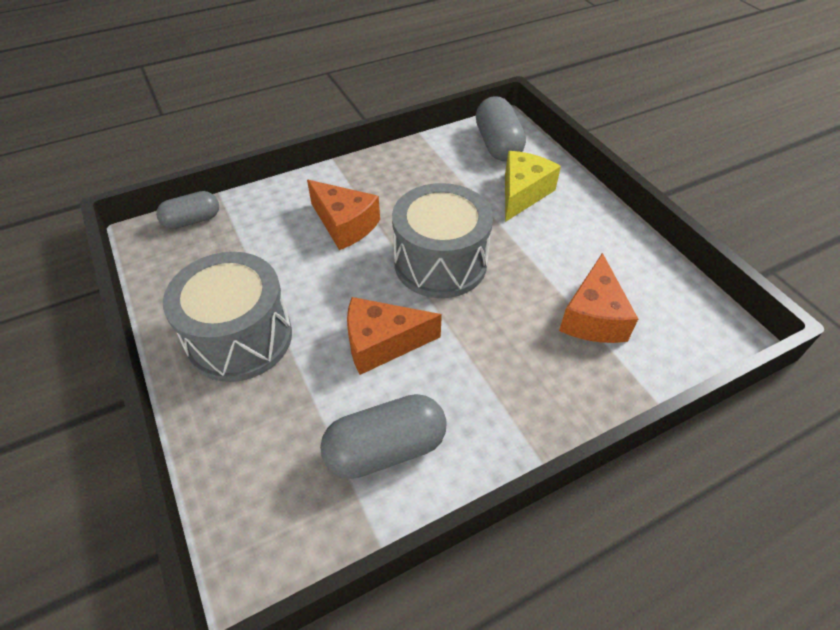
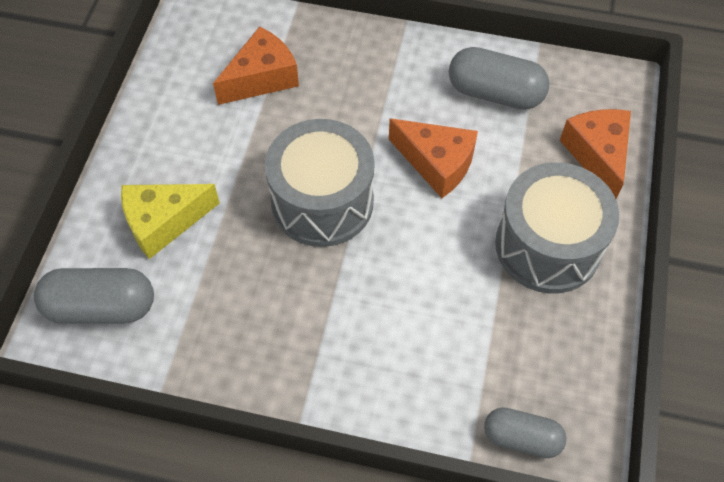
camera: 140 degrees left, 10 degrees up
orange cheese [307,180,380,250] -> orange cheese moved to [560,109,631,199]
grey capsule [476,96,526,161] -> grey capsule turned 60 degrees clockwise [34,268,154,324]

